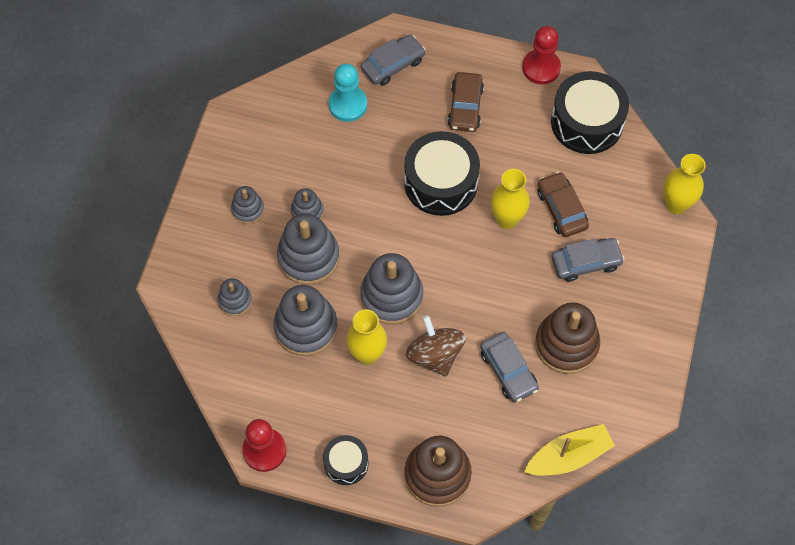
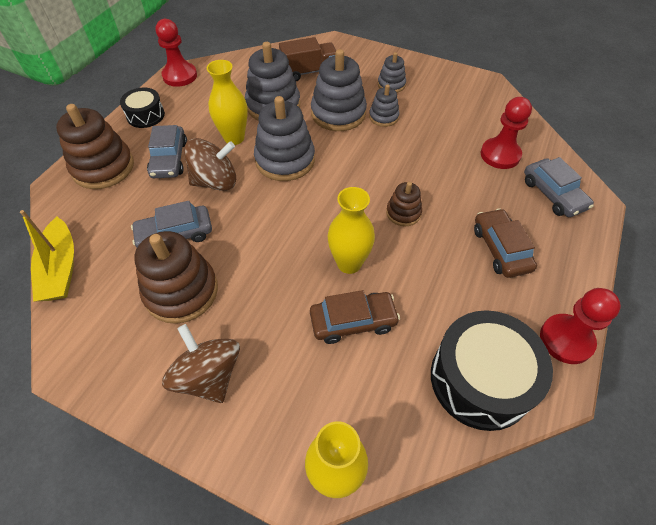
camera: 100 degrees right, 10 degrees down
grey stacking toy [218,278,252,316] -> brown truck [279,37,336,81]
turquoise pawn [329,64,367,122] -> red pawn [481,97,532,169]
black drum [404,131,480,216] -> brown stacking toy [386,182,422,226]
brown car [447,72,484,132] -> brown car turned 60 degrees clockwise [474,208,537,278]
grey car [551,238,625,282] -> grey car moved to [147,125,187,178]
none -> brown spinning top [162,324,240,403]

